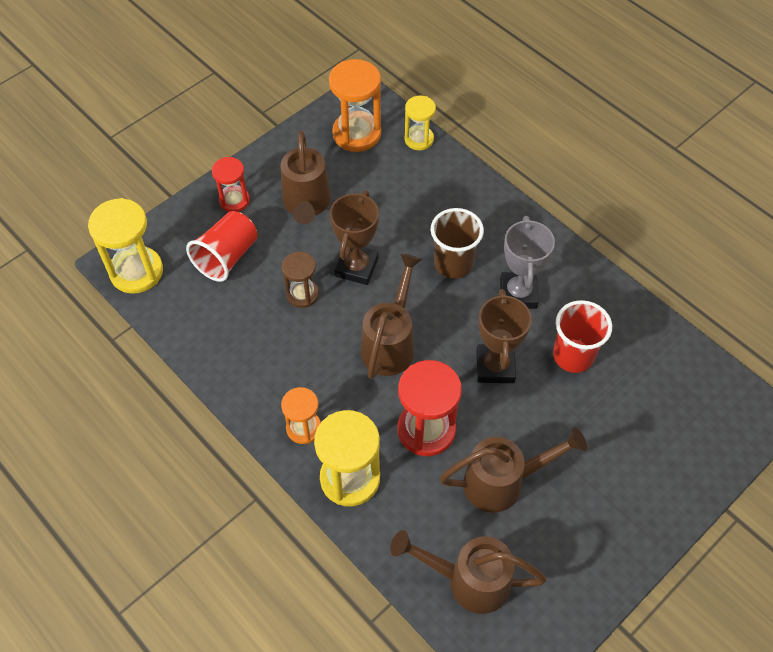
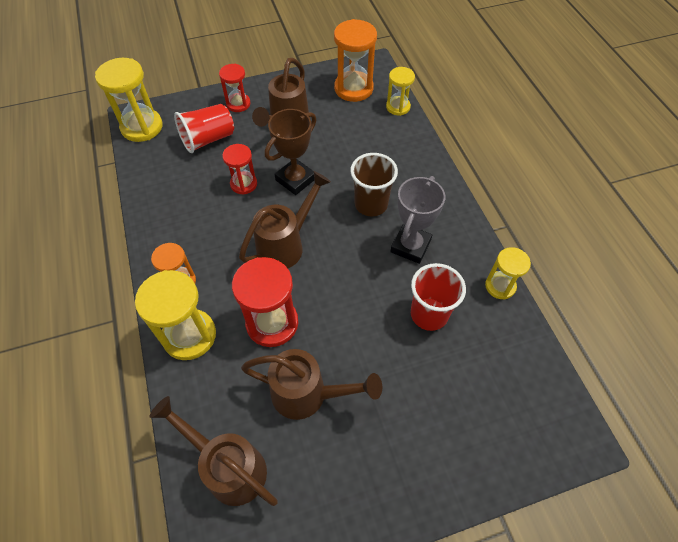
camera: 25 degrees right, 0 degrees up
brown hourglass [282,251,319,308] -> red hourglass [222,144,257,195]
brown trophy [476,289,532,383] -> none
none -> yellow hourglass [485,247,531,300]

